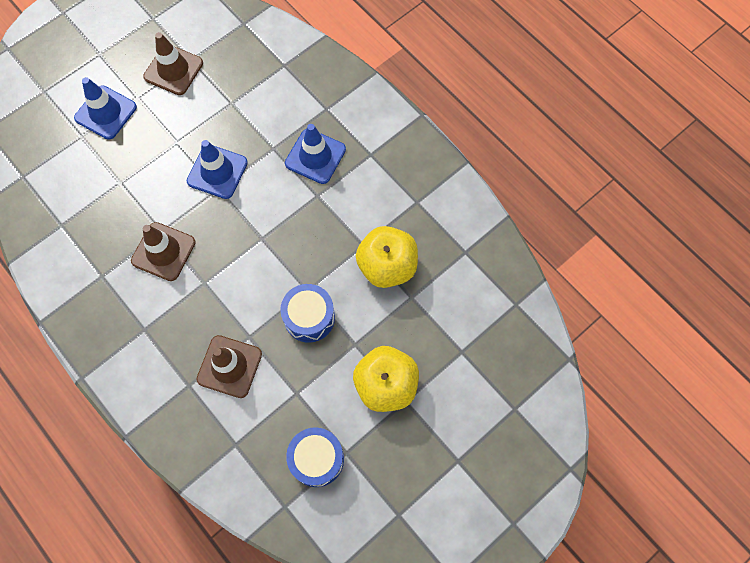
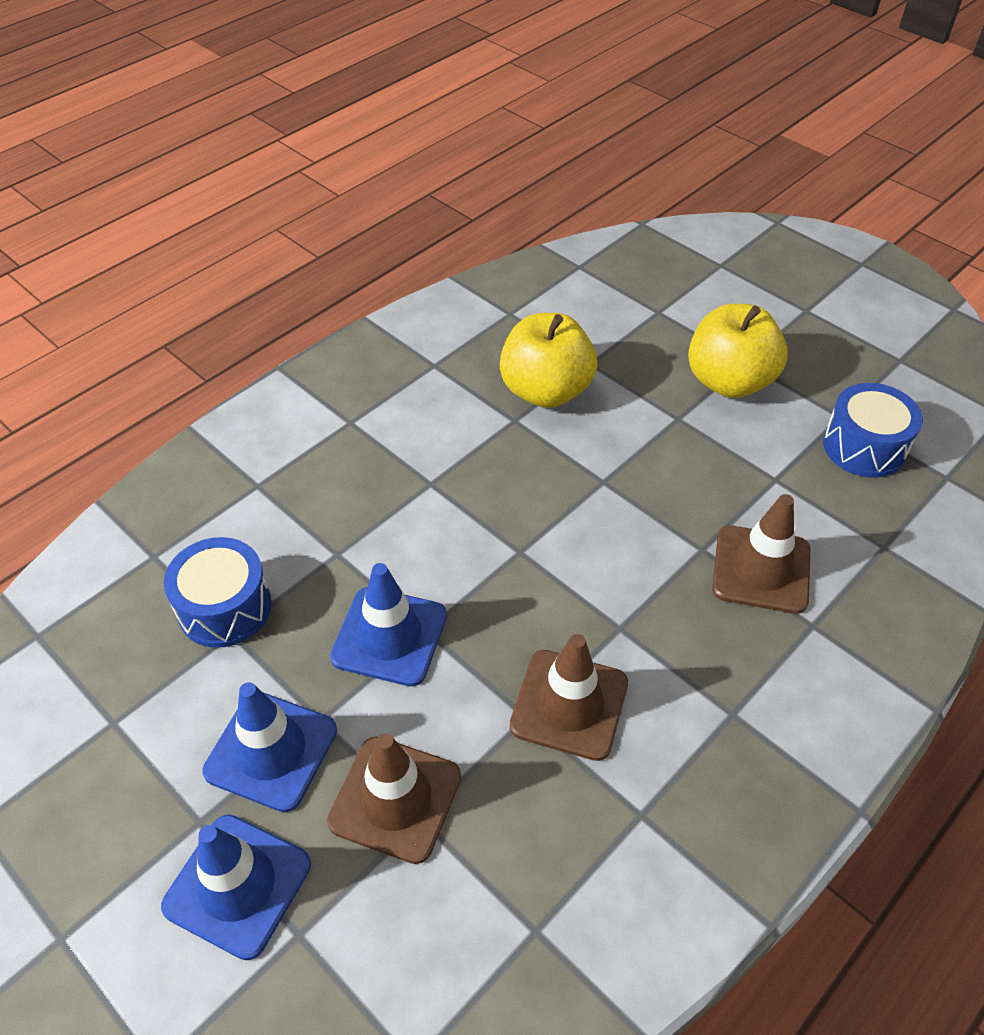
camera: 95 degrees left, 20 degrees down
brown traffic cone [143,32,203,95] -> brown traffic cone moved to [327,733,461,864]
blue drum [280,284,335,343] -> blue drum moved to [164,537,272,648]
blue traffic cone [285,124,346,184] -> blue traffic cone moved to [202,682,337,812]

